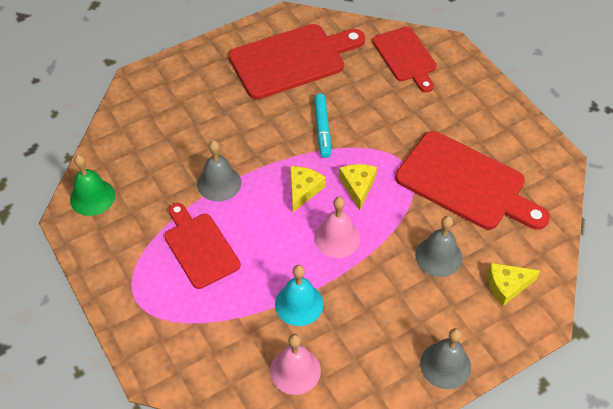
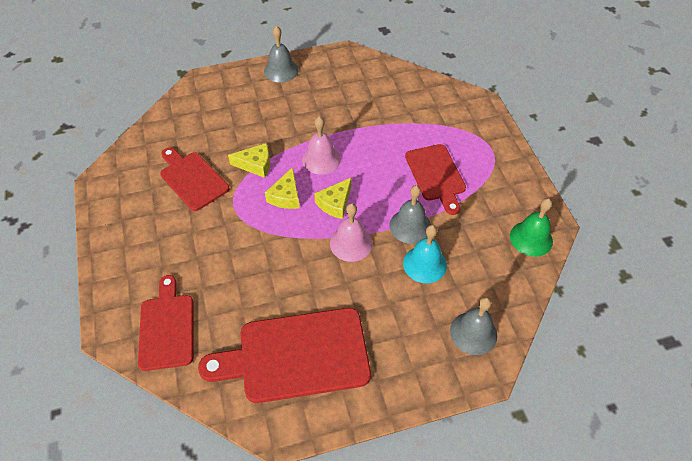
camera: 165 degrees left, 0 degrees up
pink bell [270,334,321,395] -> pink bell moved to [330,203,373,262]
turquoise bell [275,265,323,326] -> turquoise bell moved to [403,225,447,283]
turquoise marker [314,94,331,158] -> none
red cutting board [395,131,550,230] -> red cutting board [160,147,229,211], size x0.64
grey bell [415,216,462,277] -> grey bell moved to [450,297,497,355]
yellow cheese [488,263,541,306] -> yellow cheese moved to [228,143,270,178]

